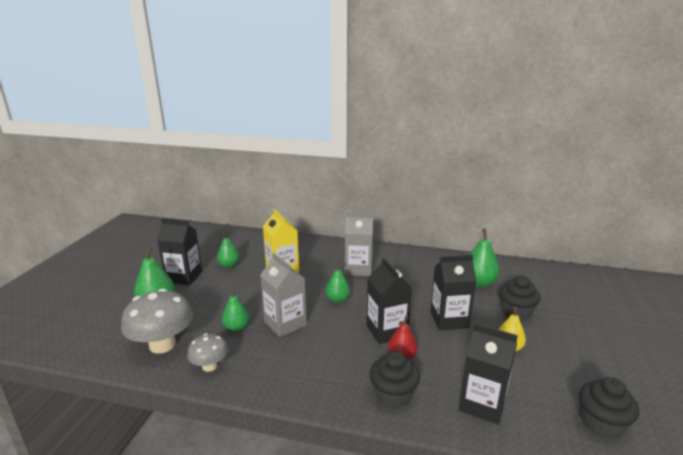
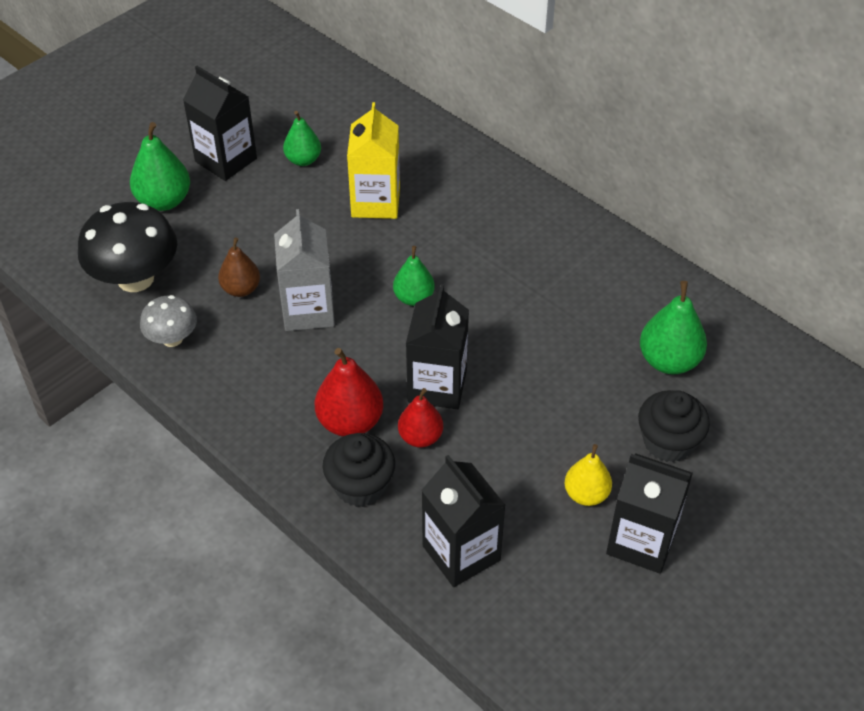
camera: 30 degrees right, 25 degrees up
grey mushroom [121,289,193,354] -> black mushroom [78,202,177,292]
green pear [222,288,249,331] -> brown pear [218,237,260,297]
grey carton [345,212,373,276] -> none
black carton [430,255,476,330] -> black carton moved to [606,453,693,574]
black cupcake [579,377,640,439] -> none
none -> red pear [315,348,383,437]

